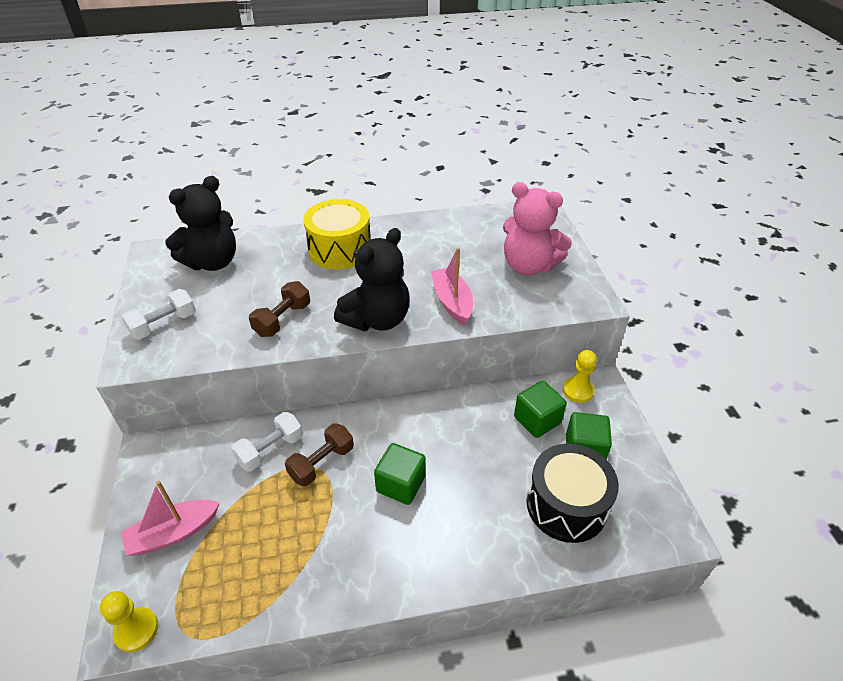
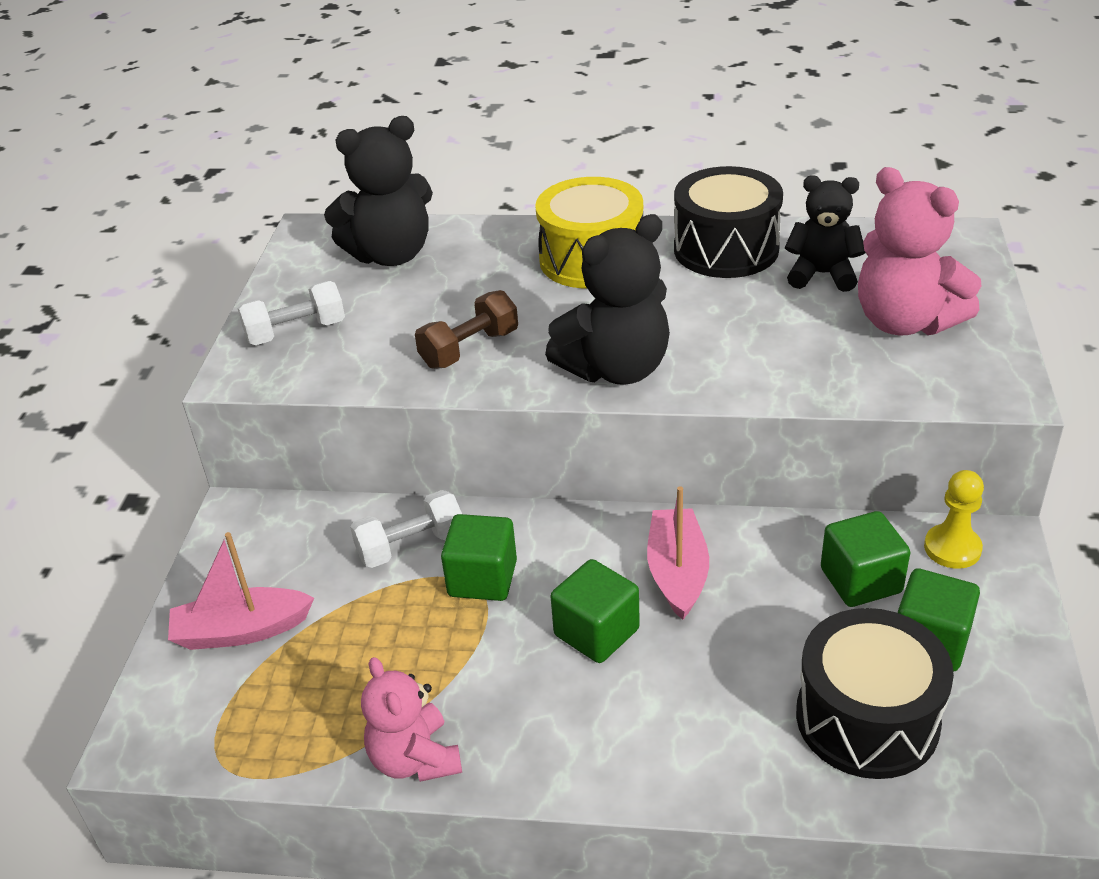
camera: 20 degrees right, 5 degrees down
yellow pawn [100,591,158,652] -> none
brown dumbbell [285,423,354,487] -> green cube [441,514,517,601]
pink boat [431,248,473,325] -> pink boat moved to [647,486,709,620]
none -> pink teddy bear [361,657,462,782]
none -> black drum [674,166,783,278]
none -> black teddy bear [785,175,866,292]

